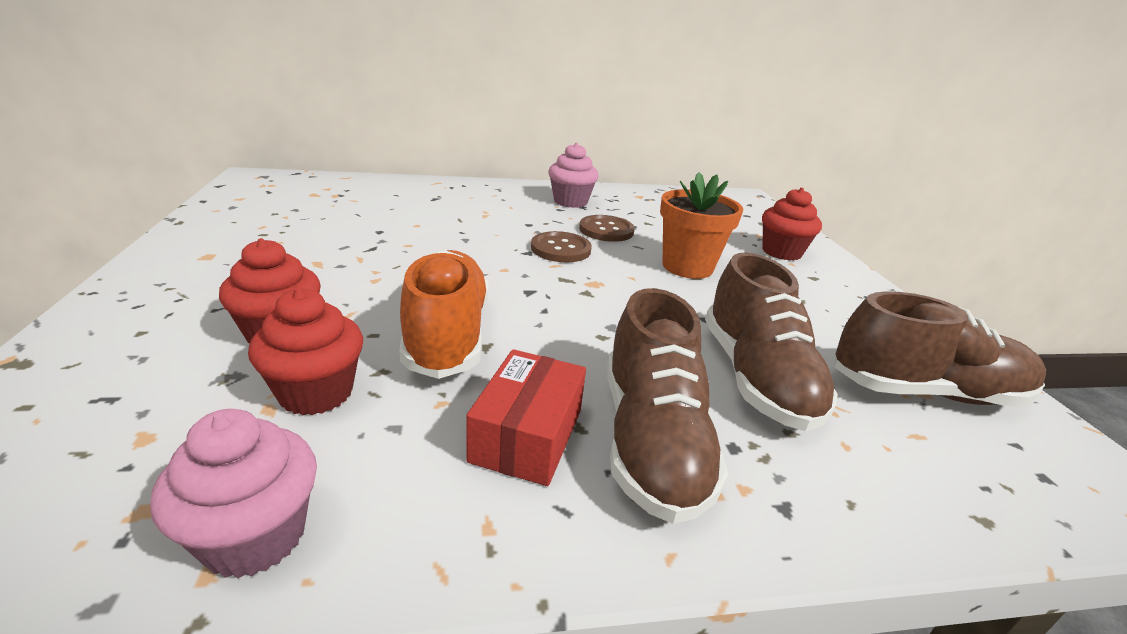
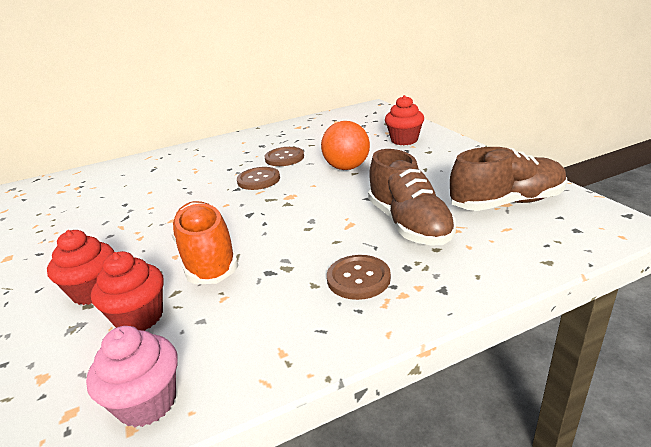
camera: 10 degrees left, 0 degrees up
red box [466,349,586,486] -> none
pink cupcake [548,143,599,208] -> none
brown shoe [607,288,728,524] -> brown button [327,255,391,300]
orange flower pot [660,172,743,279] -> orange ball [321,121,370,170]

